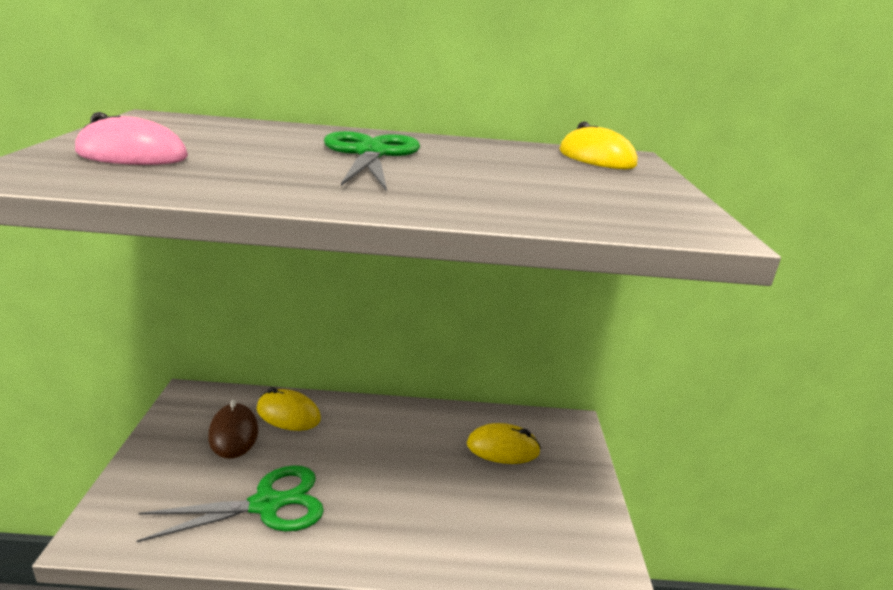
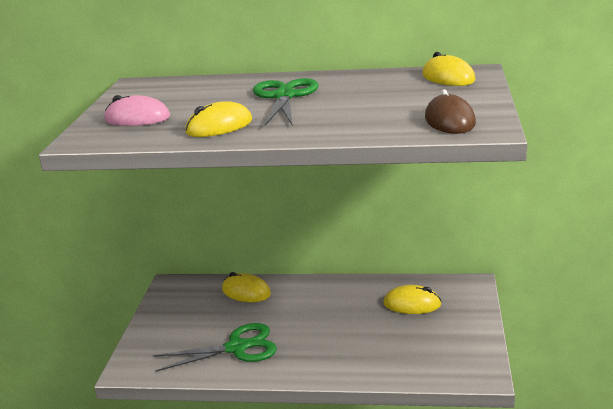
camera: 10 degrees right, 0 degrees up
brown mouse [209,400,258,458] -> brown mouse moved to [425,89,476,134]
none -> yellow mouse [185,101,252,137]

